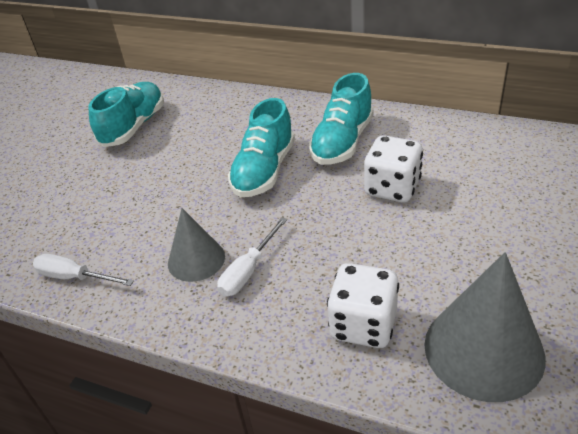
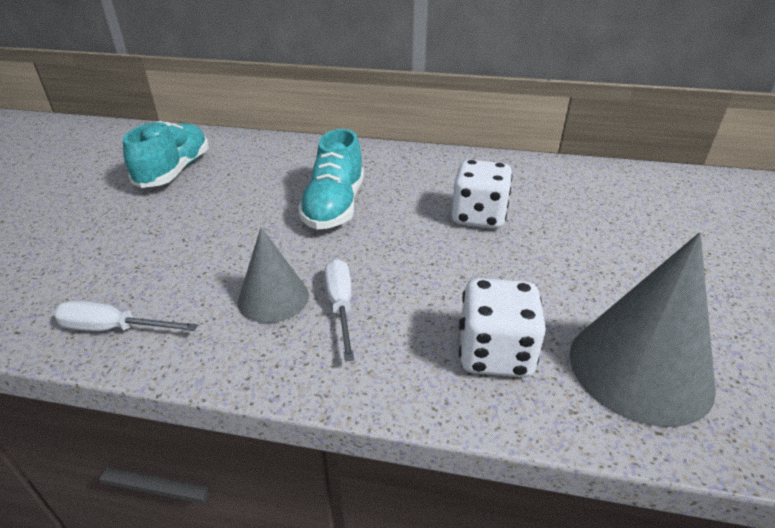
camera: 15 degrees left, 5 degrees down
white screwdriver [217,217,287,297] -> white screwdriver turned 150 degrees clockwise [325,259,354,361]
turquoise shoe [309,73,373,165] -> none

